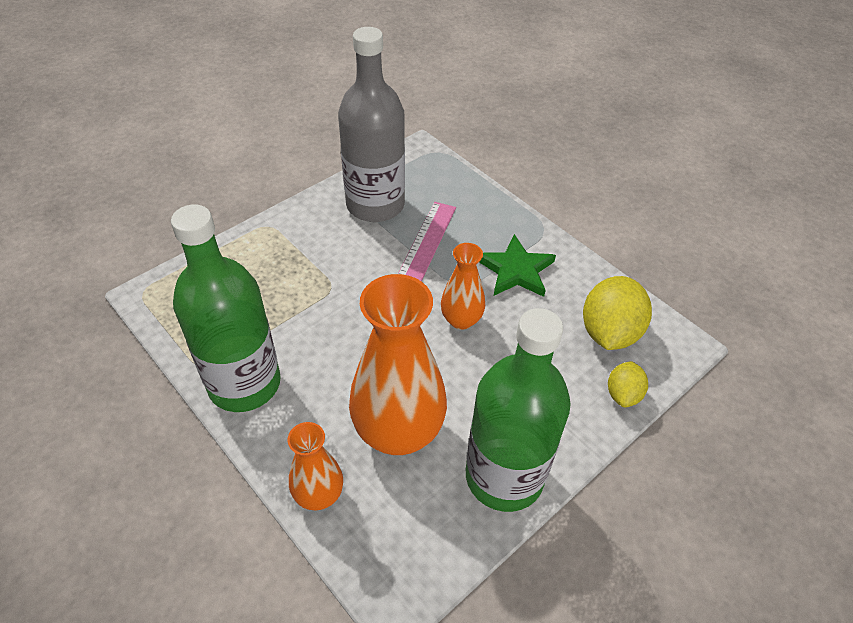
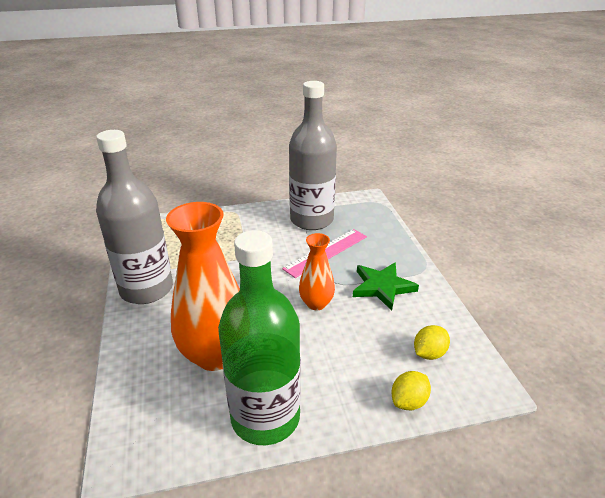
camera: 30 degrees right, 15 degrees down
green bottle [171,205,281,412] -> grey bottle [96,130,173,304]
orange vase [288,422,343,510] -> none
yellow lemon [583,276,652,350] -> yellow lemon [414,325,450,360], size x0.56

